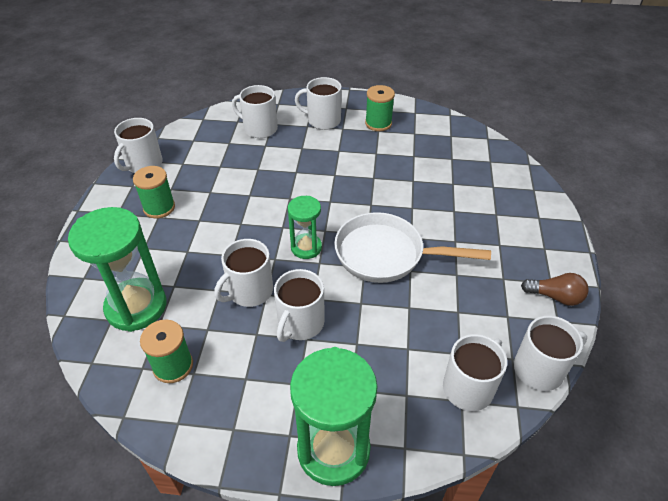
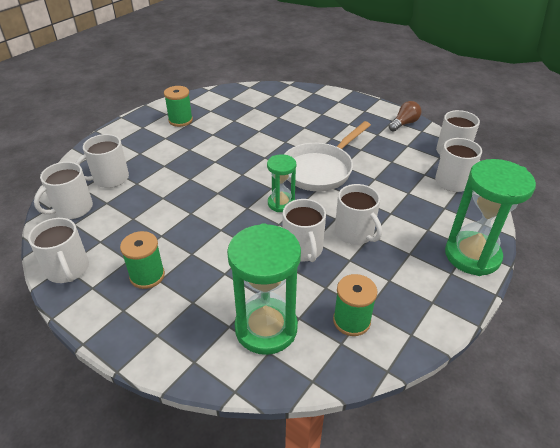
camera: 60 degrees left, 5 degrees down
white mug [295,77,342,130] -> white mug moved to [34,162,93,219]

